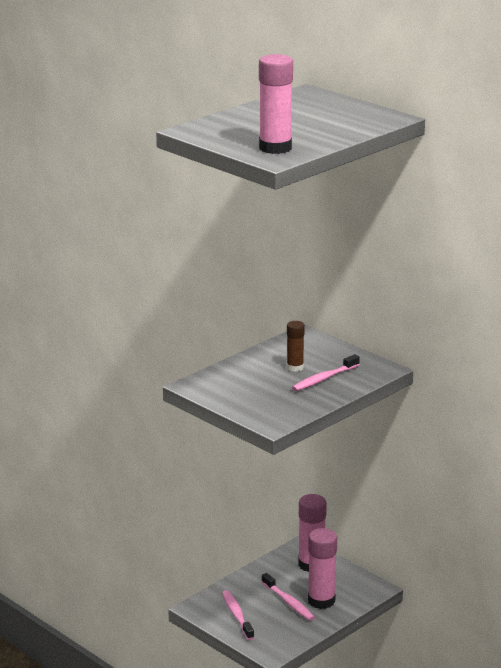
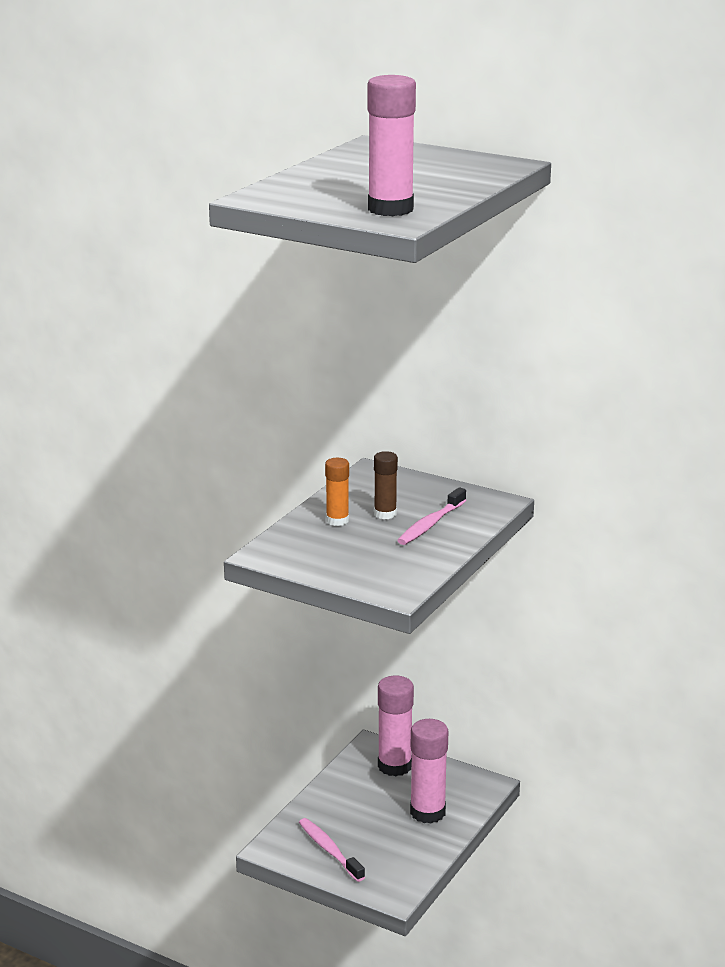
camera: 15 degrees left, 0 degrees up
pink toothbrush [262,573,315,621] -> none
none -> orange glue stick [325,458,349,526]

